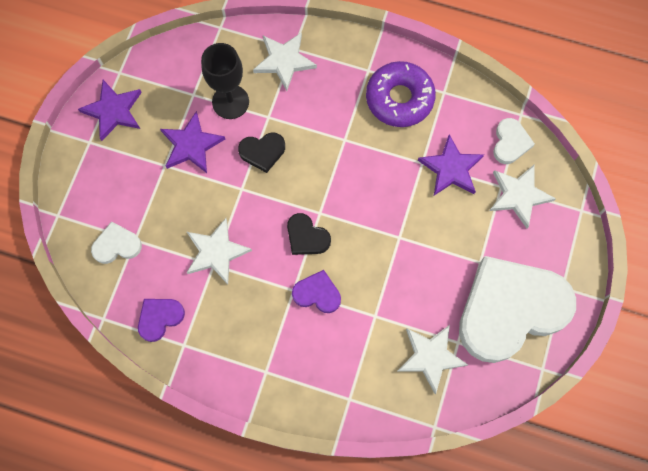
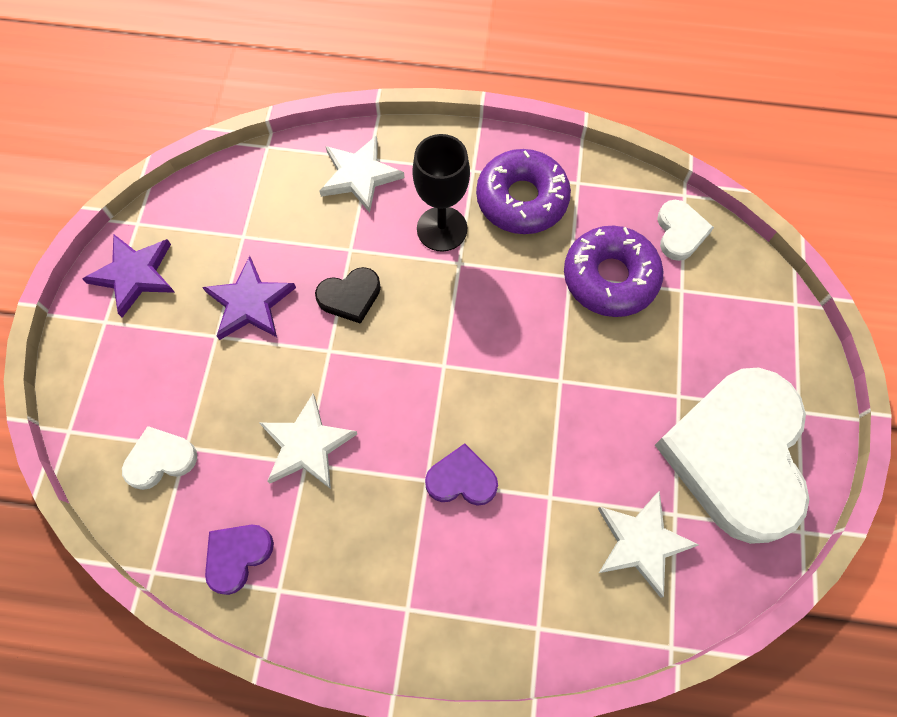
camera: 10 degrees left, 5 degrees down
black goblet [201,43,249,119] -> black goblet moved to [412,134,470,252]
black heart [287,213,331,255] -> none
purple star [418,135,484,196] -> purple donut [564,226,663,317]
white heart [459,256,576,363] -> white heart turned 45 degrees counterclockwise [655,368,809,544]
white star [489,165,556,228] -> none

